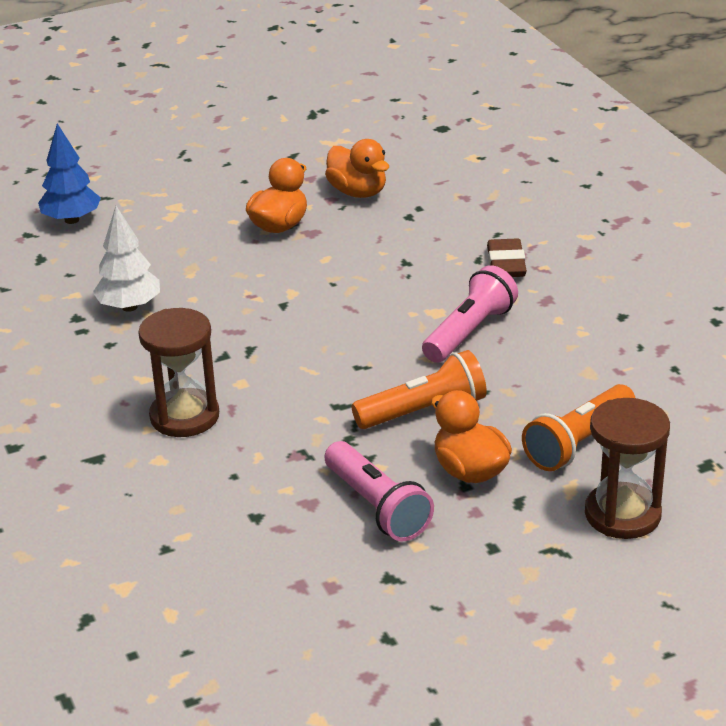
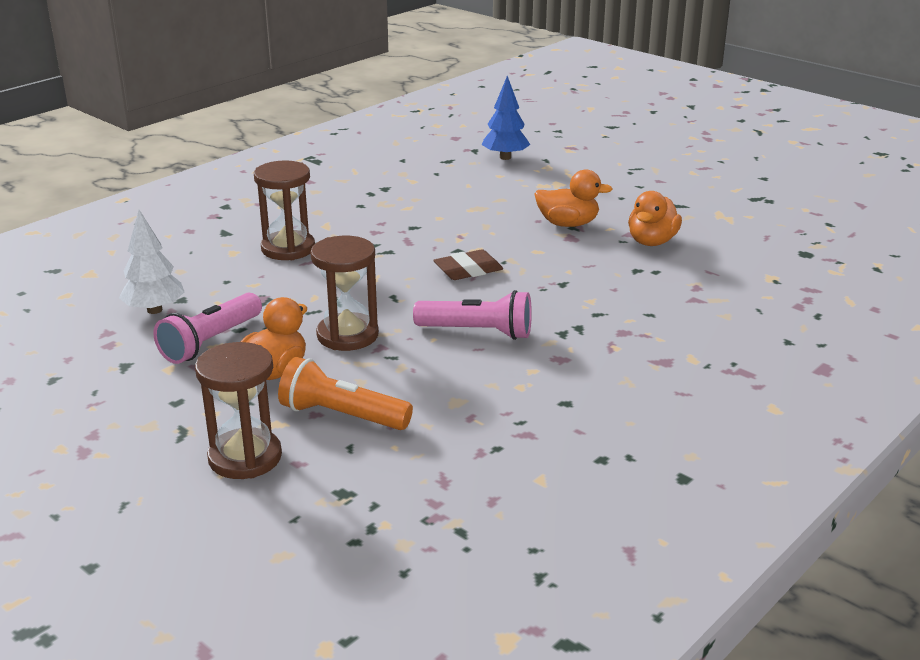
camera: 65 degrees right, 5 degrees down
white tree [93,206,160,312] -> white tree moved to [119,210,184,314]
orange flashlight [352,350,487,429] -> brown hourglass [310,236,379,351]
brown eraser [487,239,527,277] -> brown eraser moved to [433,249,503,280]

